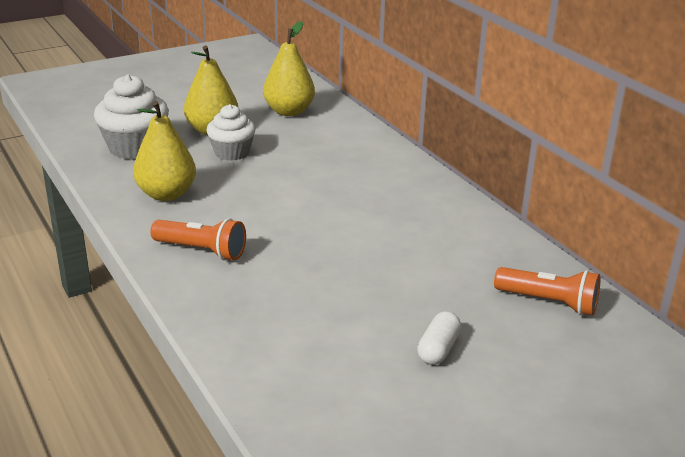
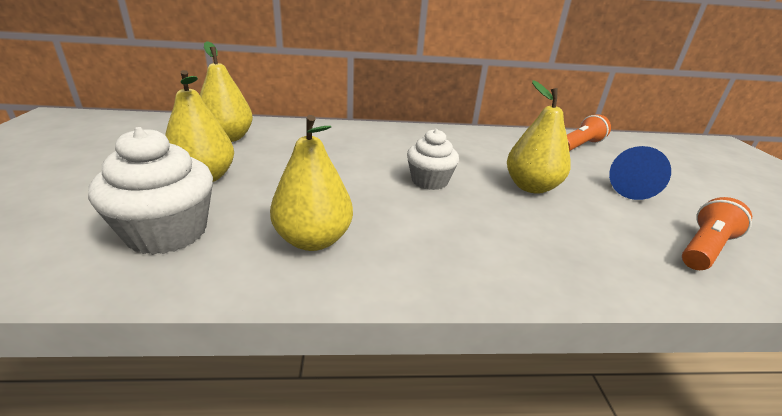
camera: 65 degrees left, 0 degrees up
orange flashlight [150,218,246,260] -> orange flashlight moved to [682,197,752,270]
white cupcake [207,104,256,161] -> white cupcake moved to [407,129,459,190]
white capsule [417,311,461,365] -> blue cone [609,146,671,200]
none -> yellow pear [507,80,571,194]

